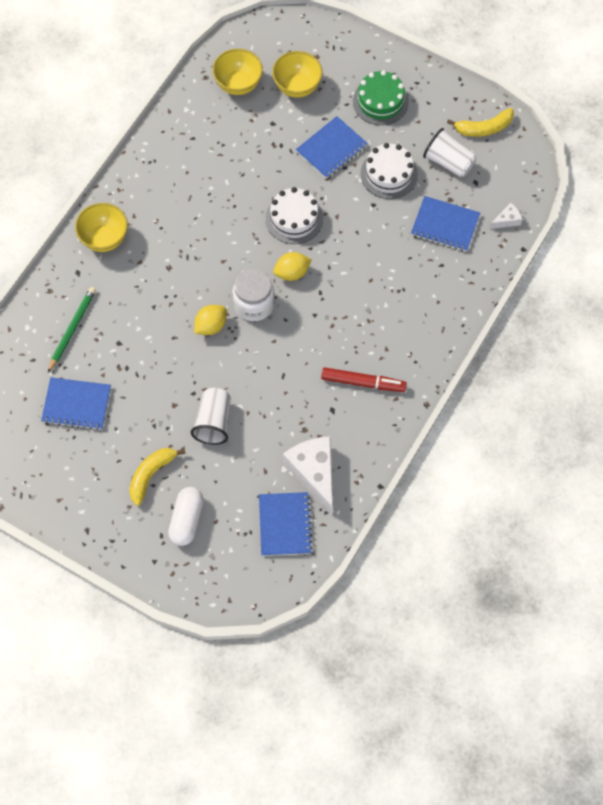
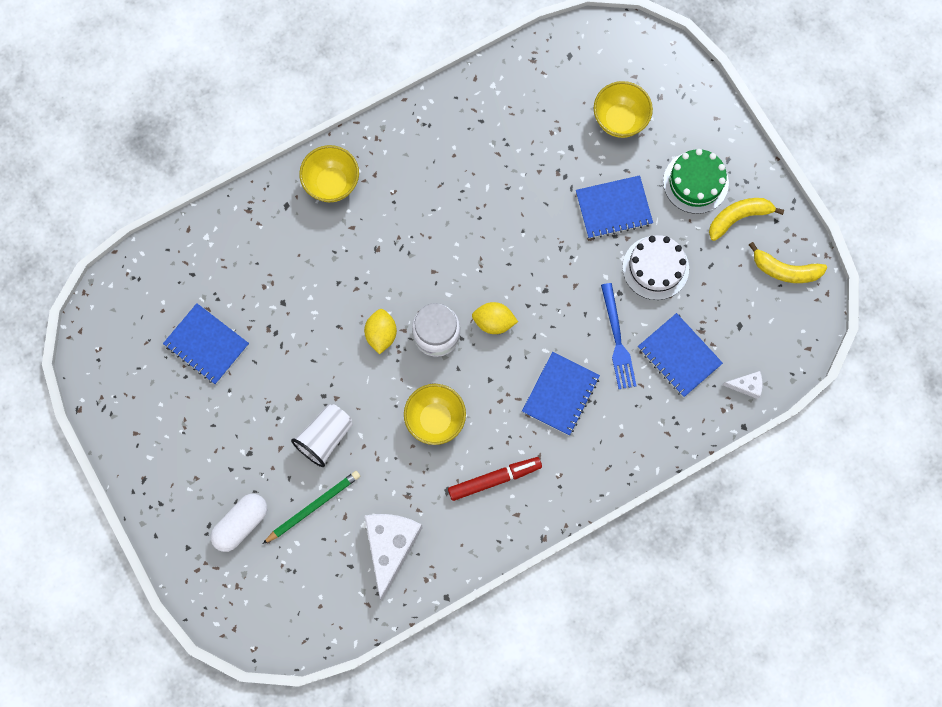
camera: 30 degrees right, 10 degrees up
green pencil [48,287,96,372] -> green pencil moved to [263,471,360,544]
yellow banana [129,448,186,506] -> yellow banana moved to [709,198,784,241]
yellow lemon [194,305,226,335] -> yellow lemon turned 75 degrees counterclockwise [364,309,397,354]
yellow bowl [212,49,263,95] -> yellow bowl moved to [404,384,466,445]
blue notebook [259,492,313,556] -> blue notebook moved to [522,352,600,435]
white cake [265,187,323,244] -> none
red marker [321,367,407,392] -> red marker turned 60 degrees counterclockwise [448,457,542,501]
white cup [423,128,476,177] -> none
none -> blue fork [601,283,636,389]

